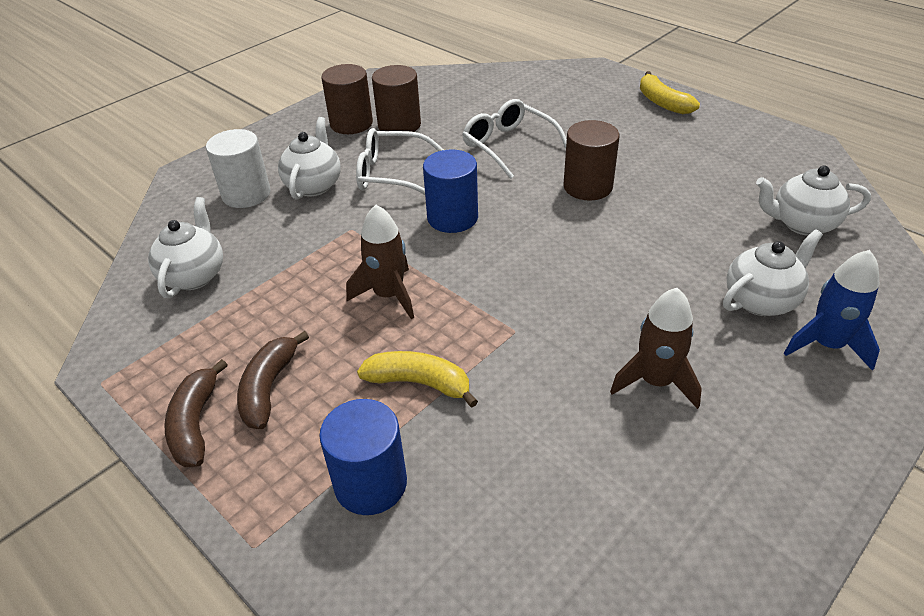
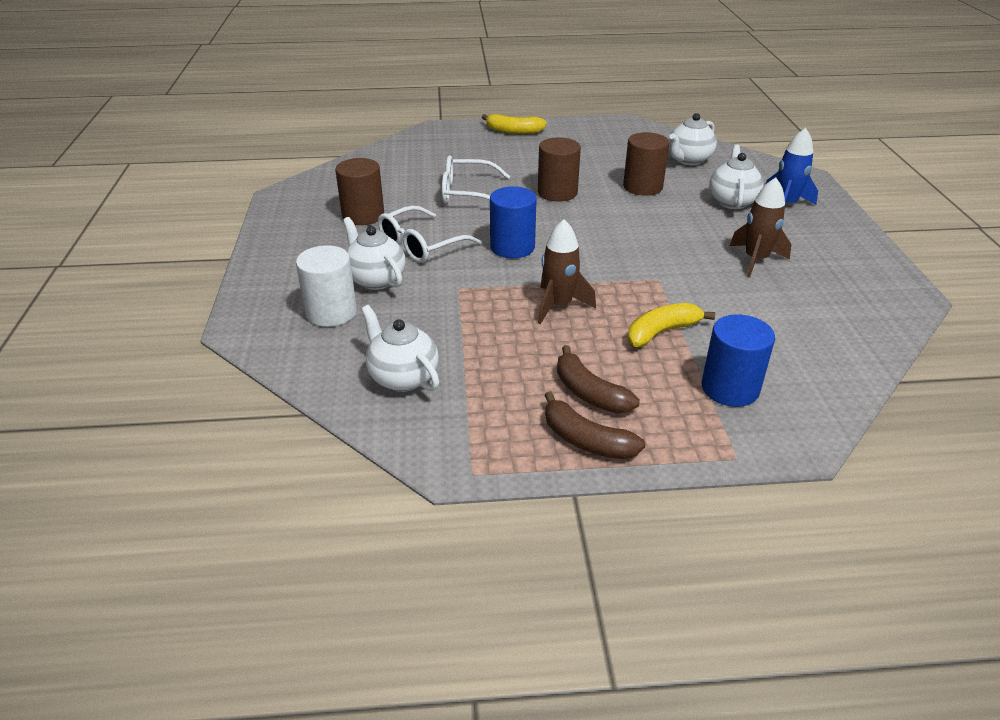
camera: 50 degrees left, 5 degrees down
brown cylinder [321,64,373,134] -> brown cylinder moved to [623,132,670,196]

